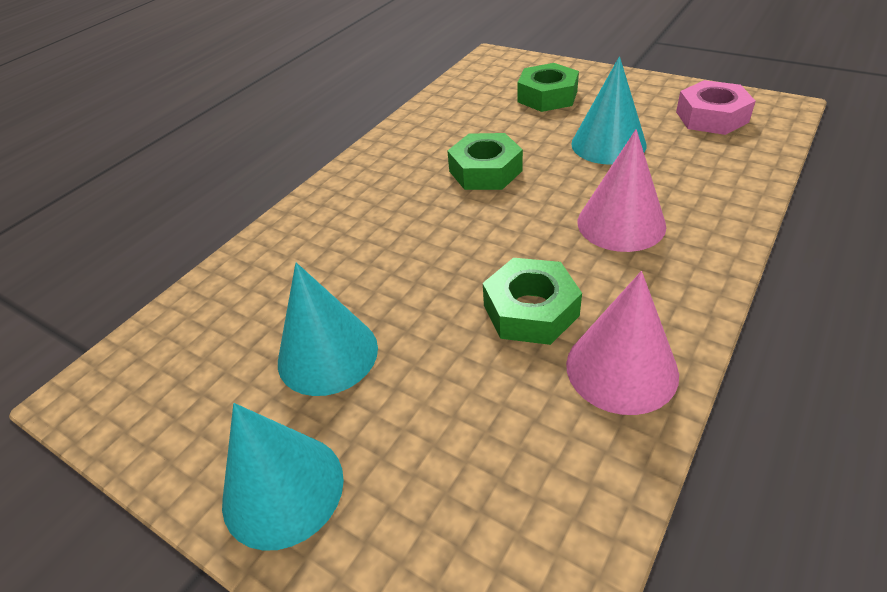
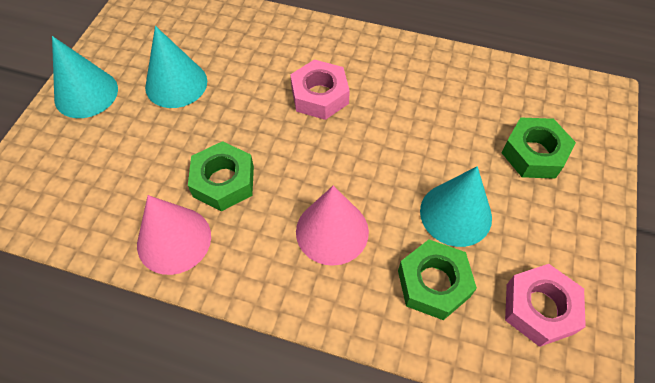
camera: 70 degrees right, 15 degrees up
green nut [447,133,523,190] -> green nut moved to [398,239,477,320]
none -> pink nut [290,59,350,120]

